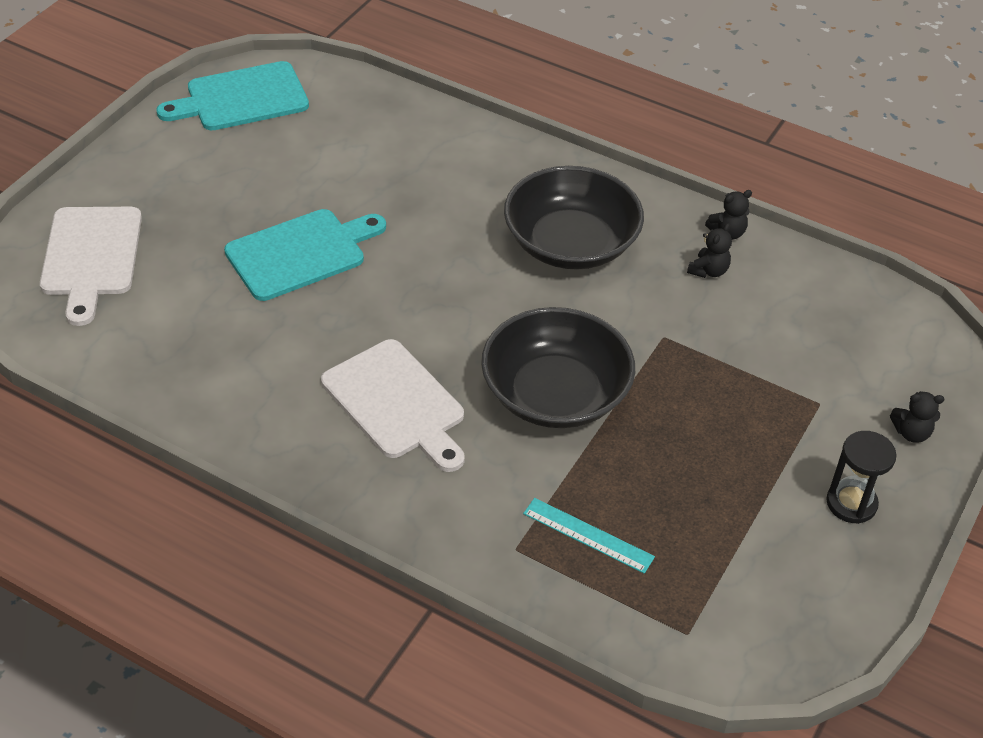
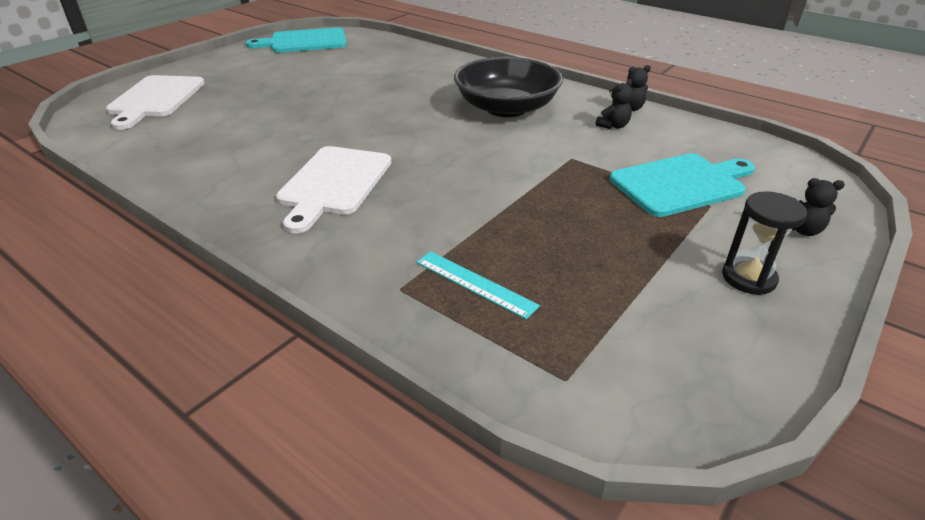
camera: 10 degrees right, 10 degrees down
turquoise cutting board [224,209,386,301] -> turquoise cutting board moved to [610,153,755,217]
white cutting board [321,339,465,472] -> white cutting board turned 45 degrees clockwise [276,146,392,234]
black bowl [481,307,635,428] -> none

